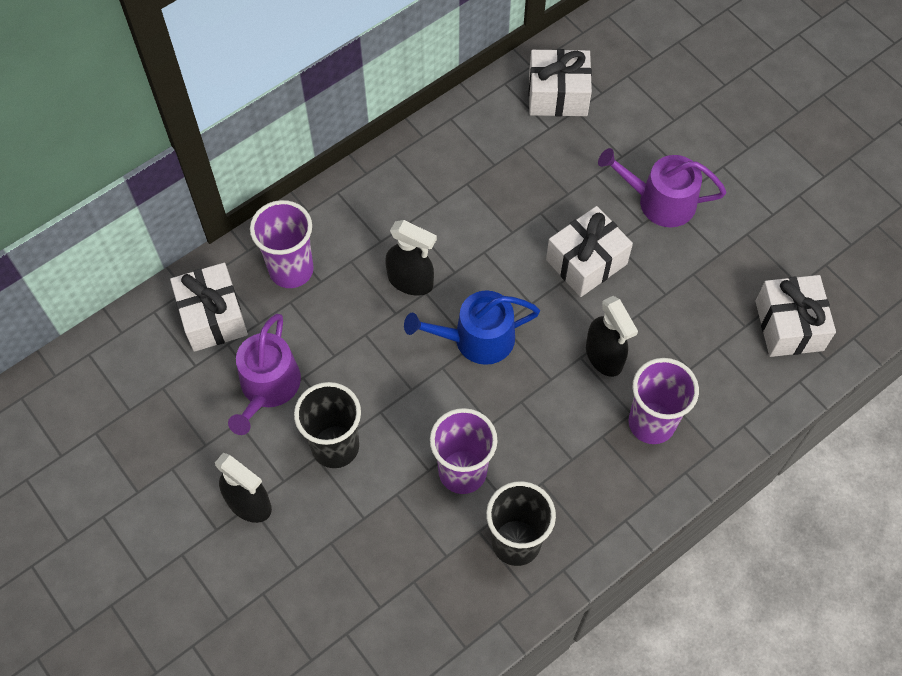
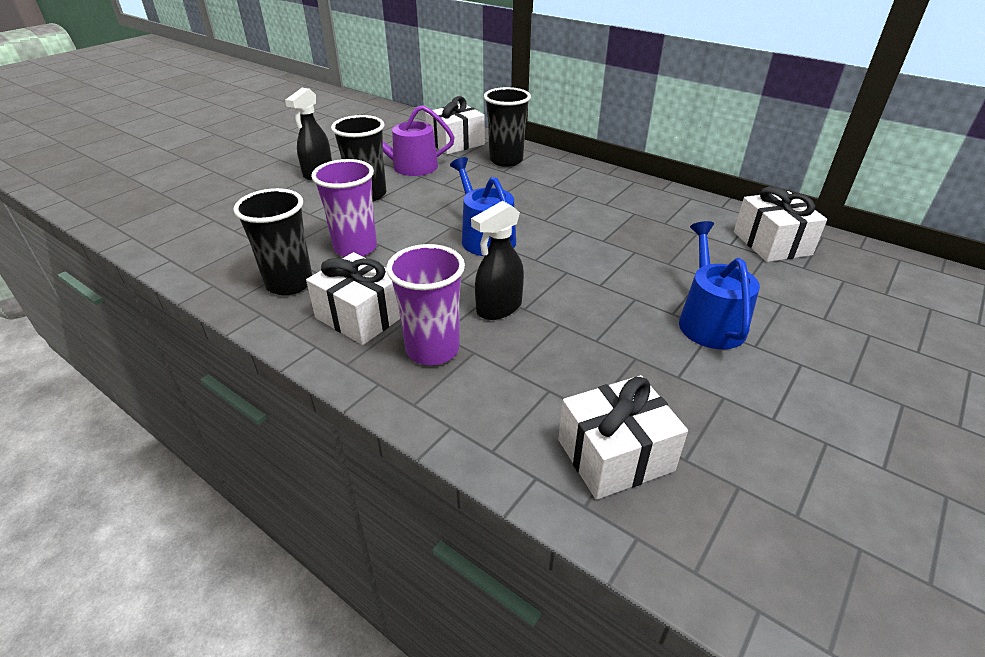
camera: 75 degrees right, 25 degrees down
purple cup [250,200,314,288] -> black cup [484,87,531,167]
black spray bottle [385,220,437,296] -> none
white gift [546,206,633,297] -> white gift moved to [306,252,400,345]
purple watering can [598,148,726,227] -> blue watering can [679,221,760,349]

